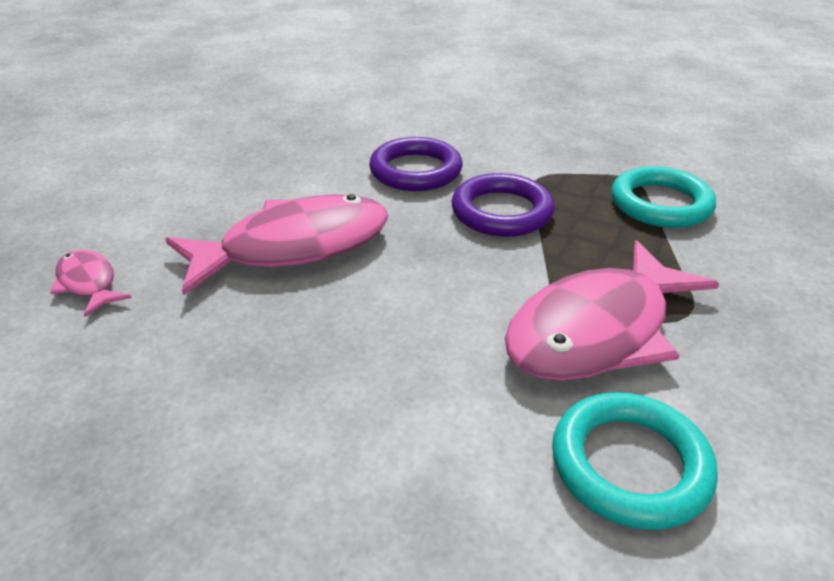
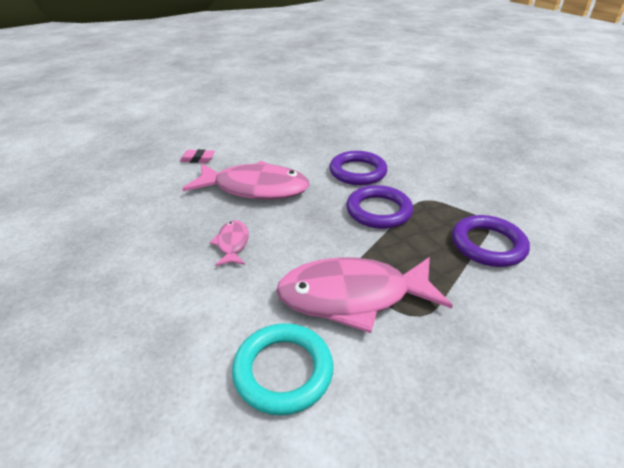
camera: 35 degrees right, 0 degrees up
pink fish [50,250,132,317] -> pink fish moved to [210,220,249,266]
turquoise ring [611,166,716,228] -> purple ring [452,215,530,267]
none -> pink eraser [180,149,215,163]

